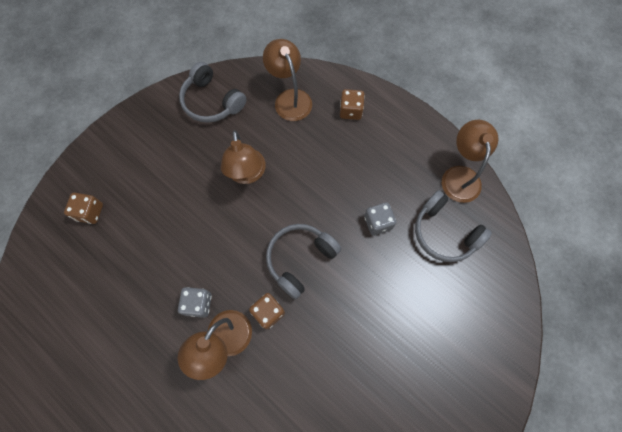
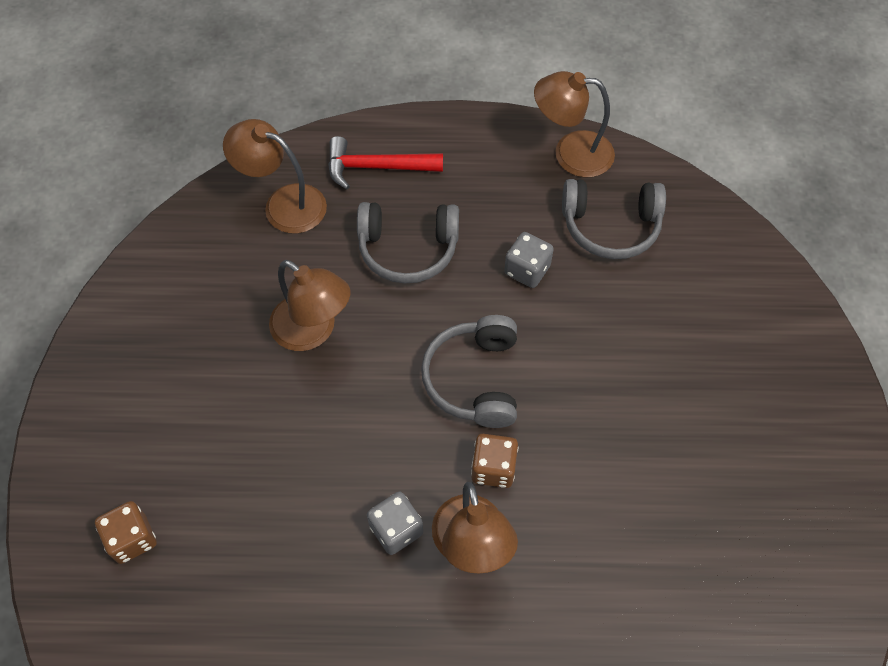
camera: 40 degrees left, 10 degrees down
grey headphones [179,62,246,123] -> grey headphones moved to [357,202,459,284]
brown dice [340,89,365,120] -> red hammer [328,136,443,189]
brown lamp [442,120,499,203] -> brown lamp turned 45 degrees counterclockwise [534,71,615,178]

